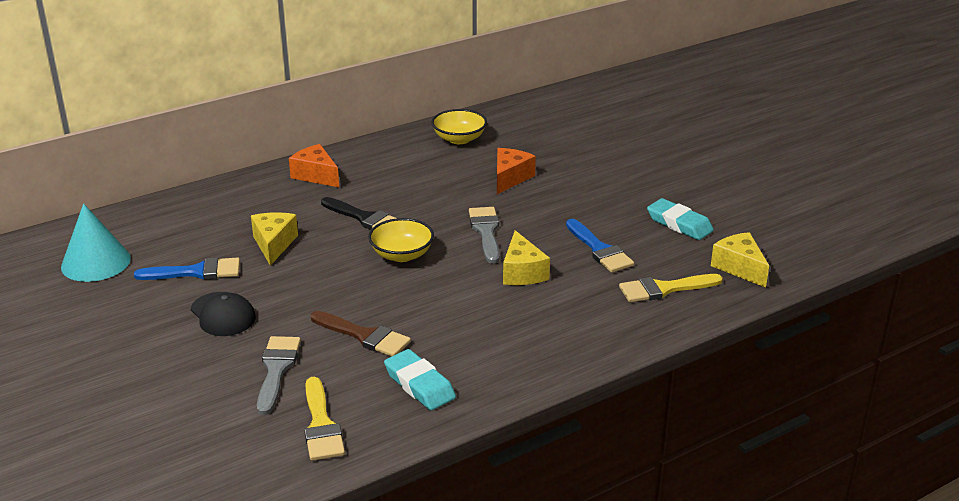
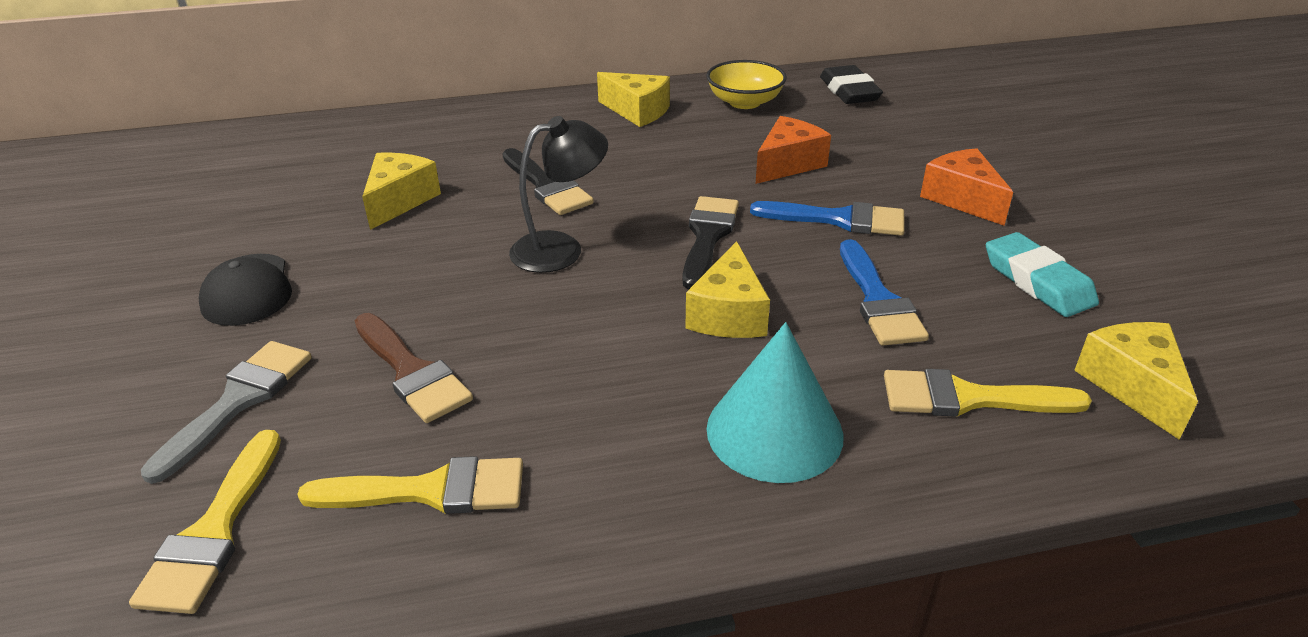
camera: 20 degrees right, 5 degrees up
turquoise cone [61,203,131,282] -> turquoise cone moved to [707,322,844,483]
blue brush [134,257,240,280] -> blue brush moved to [750,201,904,236]
orange cheese [289,144,339,187] -> orange cheese moved to [920,148,1013,226]
yellow bowl [368,218,434,262] -> black lamp [509,116,608,273]
turquoise eraser [384,349,456,410] -> yellow brush [297,456,523,514]
grey brush [469,207,499,264] -> black brush [682,196,739,289]
none -> yellow cheese [597,72,670,127]
none -> black eraser [820,65,883,104]

